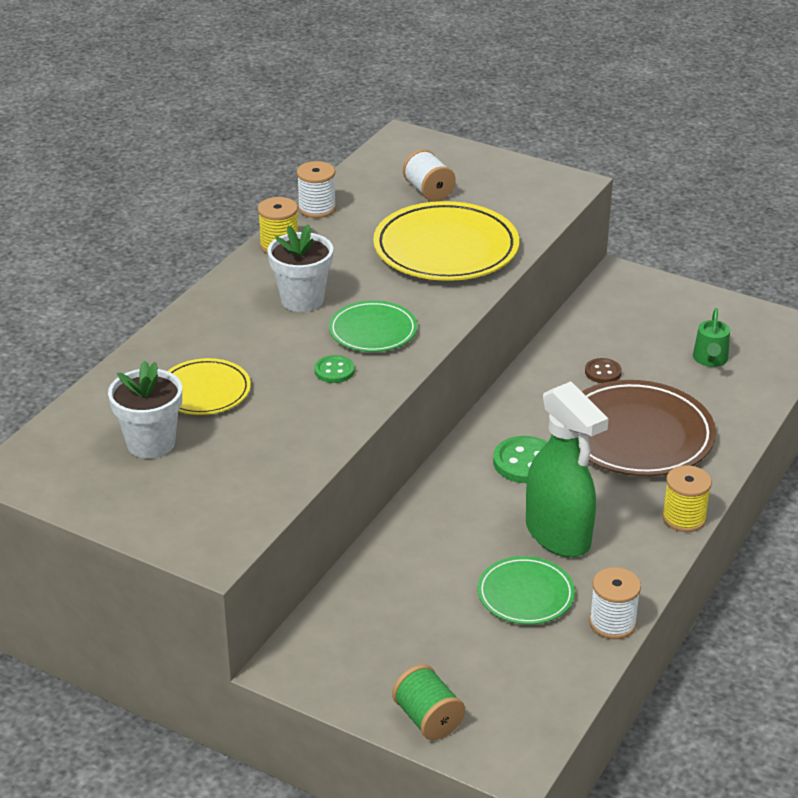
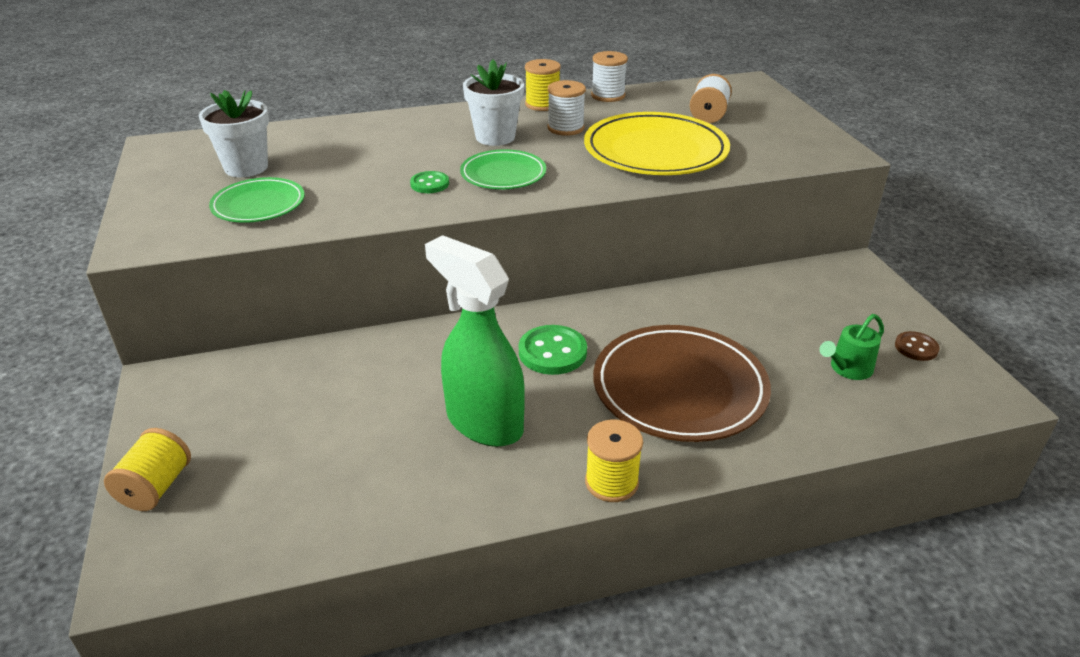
camera: 45 degrees right, 0 degrees up
yellow plate [168,358,251,415] -> none
green spool [392,664,465,740] -> yellow spool [104,428,191,511]
green plate [477,556,575,625] -> green plate moved to [209,177,305,223]
green spray bottle [526,382,609,557] -> green spray bottle turned 120 degrees clockwise [425,235,525,447]
brown button [585,358,622,383] -> brown button moved to [895,331,940,361]
white spool [589,567,641,639] -> white spool moved to [548,80,586,136]

